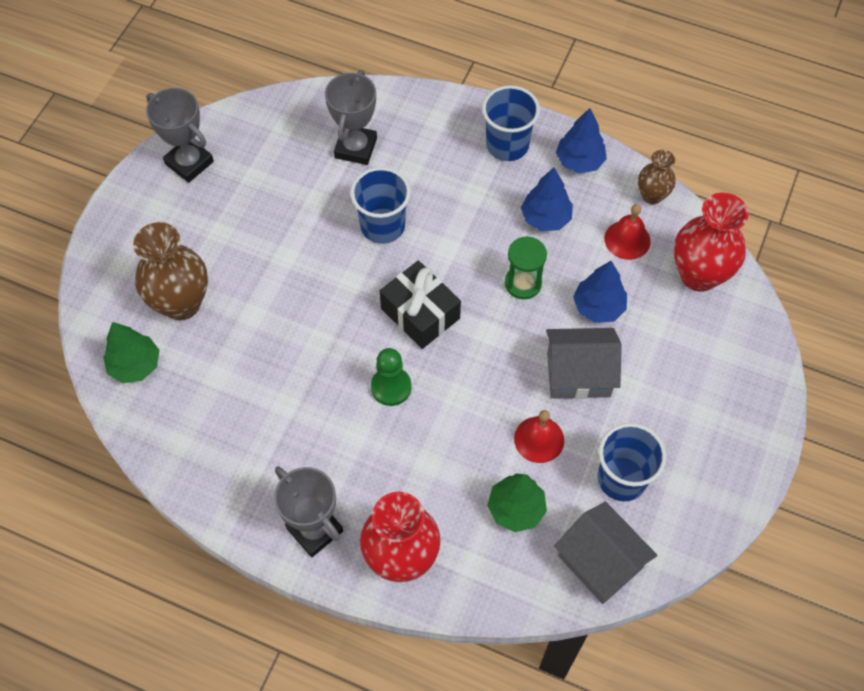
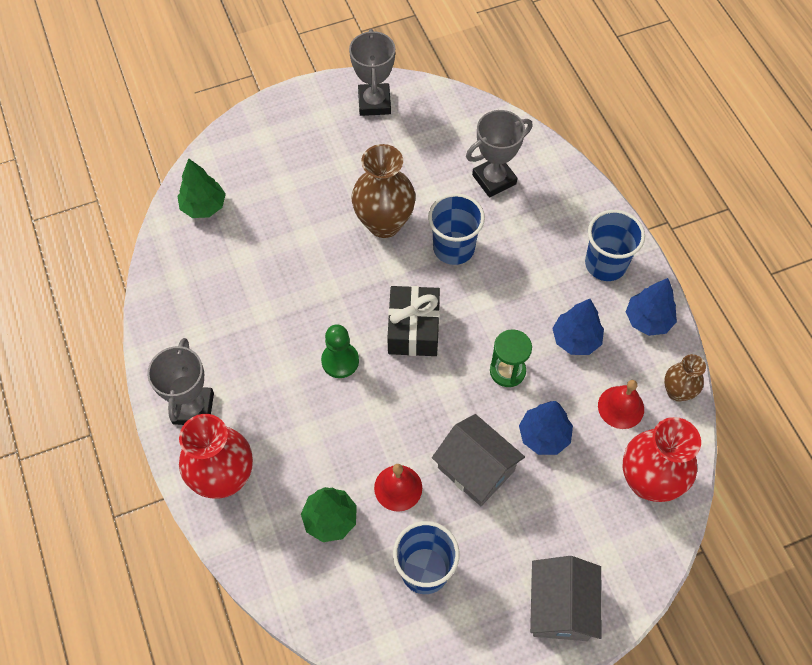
camera: 45 degrees right, 0 degrees up
brown vase [133,222,208,321] -> brown vase moved to [352,144,416,238]
grey house [554,502,657,604] -> grey house moved to [530,556,602,641]

